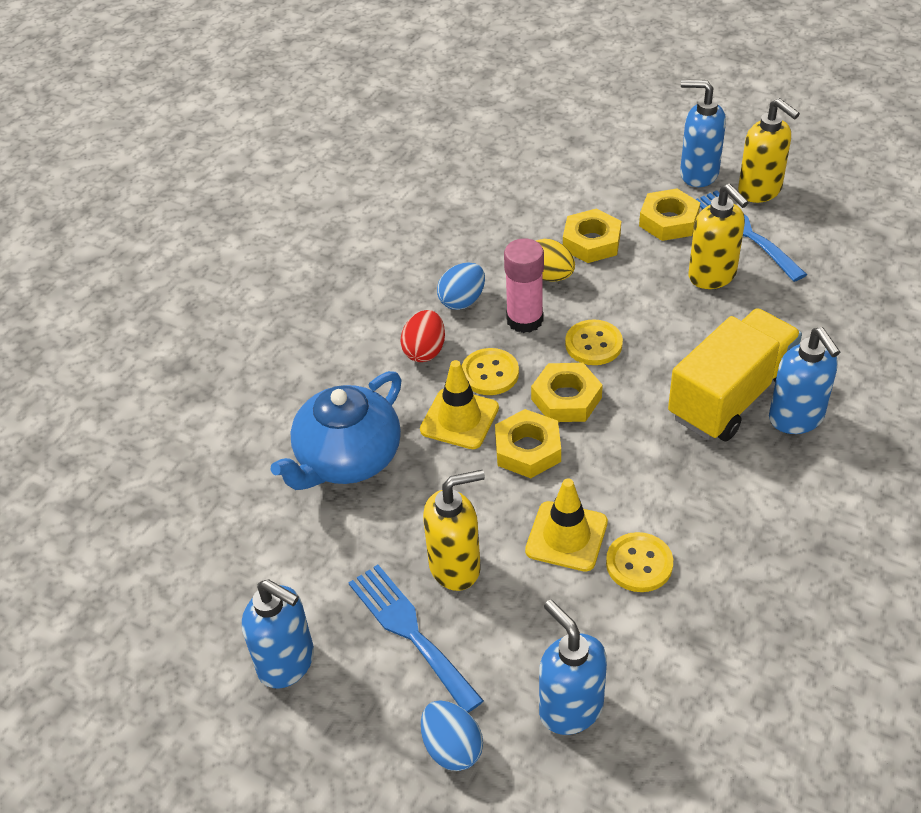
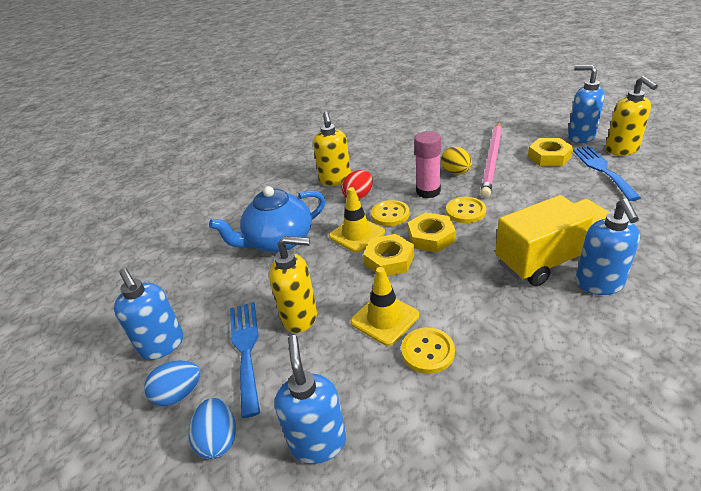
camera: 25 degrees right, 10 degrees down
blue egg [437,262,485,310] -> blue egg moved to [144,360,201,406]
yellow nut [563,209,621,263] -> pink pencil [480,122,502,198]
yellow soap dispenser [688,184,749,289] -> yellow soap dispenser moved to [313,112,351,186]

